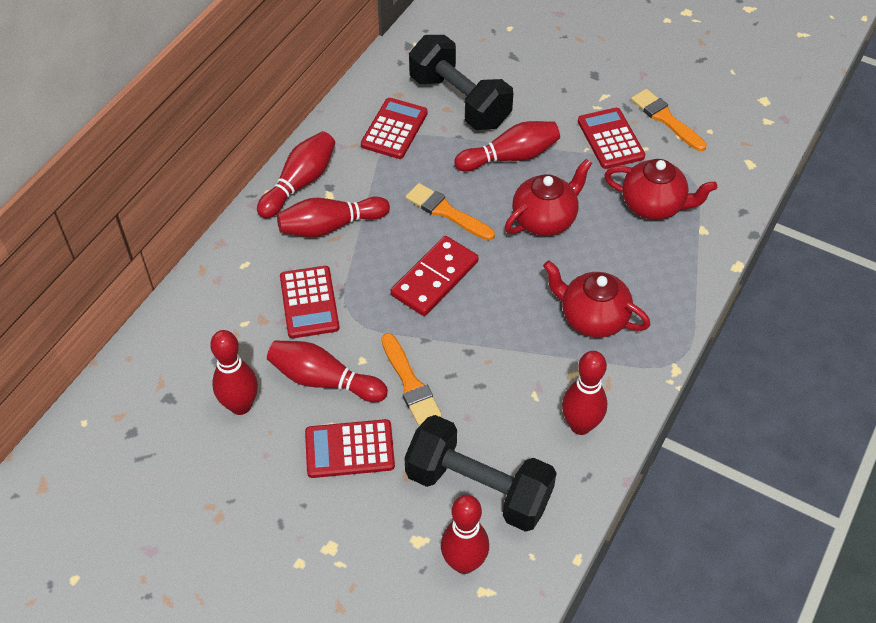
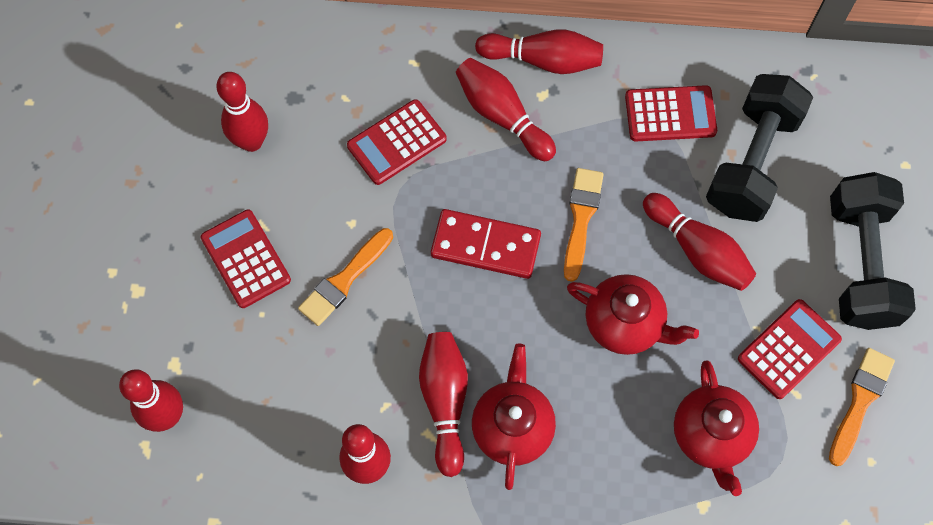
camera: 65 degrees right, 15 degrees up
red bowling pin [267,340,388,402] -> red bowling pin moved to [419,332,468,477]
black dumbbell [404,415,557,532] -> black dumbbell moved to [830,172,916,330]

